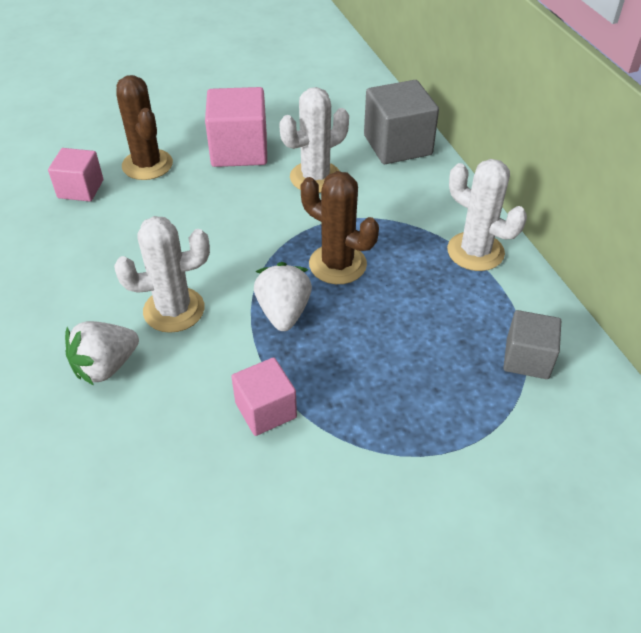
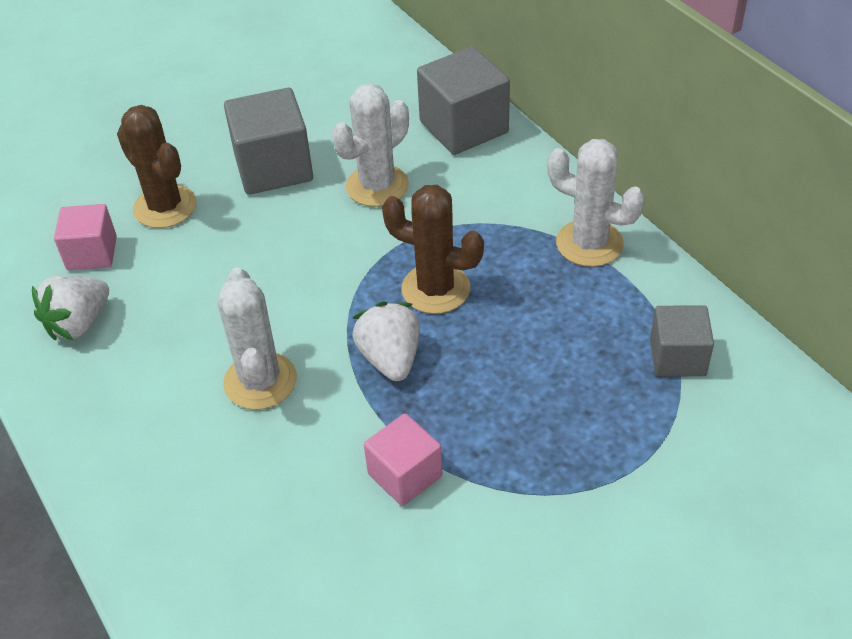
camera: 10 degrees left, 0 degrees up
white strawberry [65,321,139,385] -> white strawberry moved to [32,275,109,341]
white cactus [114,216,210,333] -> white cactus turned 75 degrees counterclockwise [217,267,297,410]
pink cube [205,87,267,167] -> grey cube [224,88,313,195]

